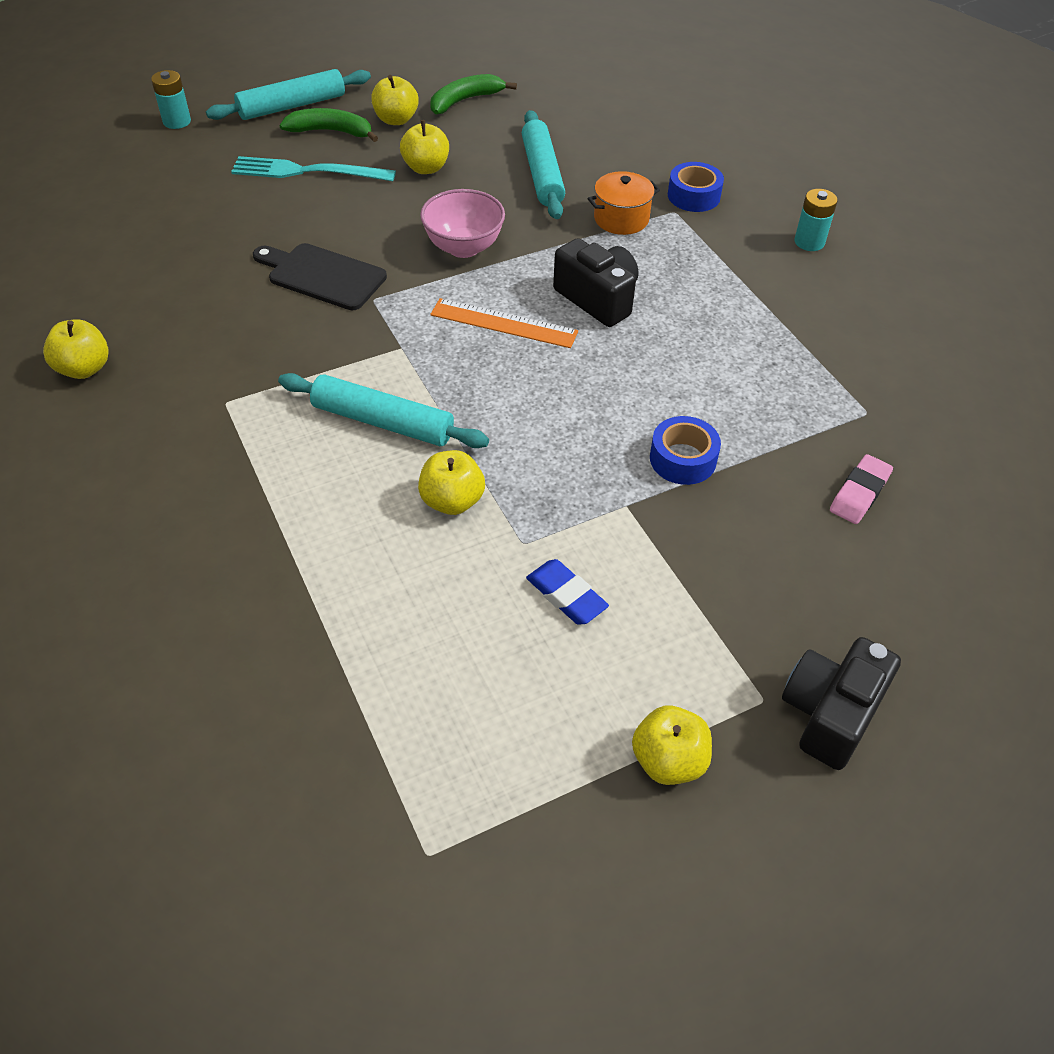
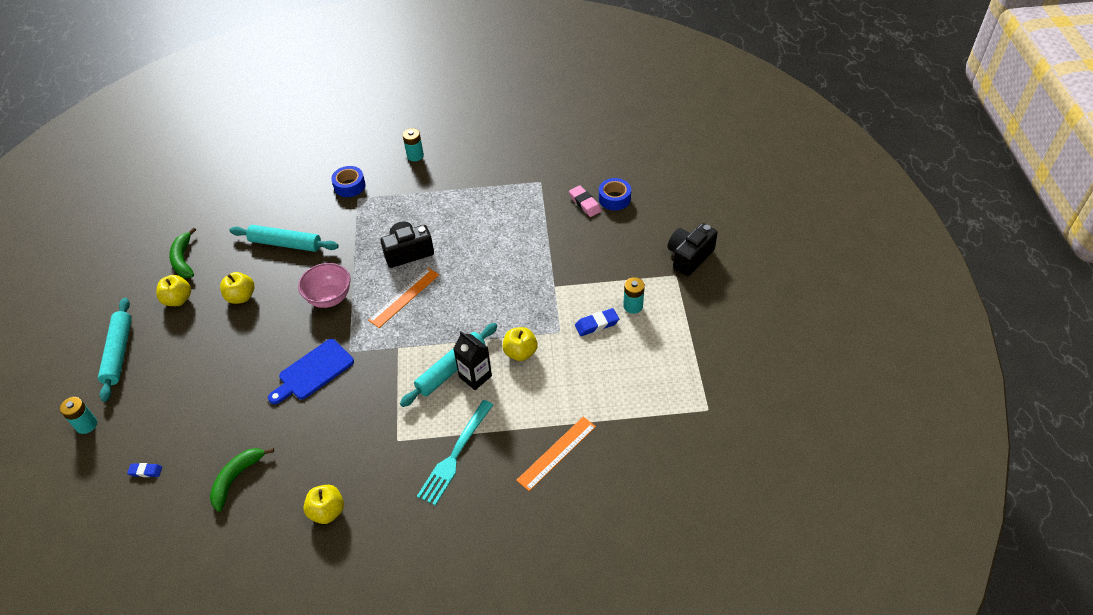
camera: 65 degrees left, 0 degrees up
turquoise fork [231,156,396,181] -> turquoise fork moved to [417,400,493,506]
black cutting board [253,243,387,310] -> blue cutting board [268,339,354,405]
green banana [279,108,378,142] -> green banana moved to [210,448,274,512]
orange pot [588,171,660,235] -> none
yellow apple [632,706,712,785] -> none
blue tape [650,416,721,485] -> blue tape moved to [599,178,631,210]
black camera [782,637,901,770] -> black camera turned 75 degrees clockwise [668,223,718,276]
none -> blue eraser [127,463,162,477]
none -> black carton [453,331,492,390]
none -> orange ruler [516,417,596,491]
none -> turquoise battery [623,277,645,314]

